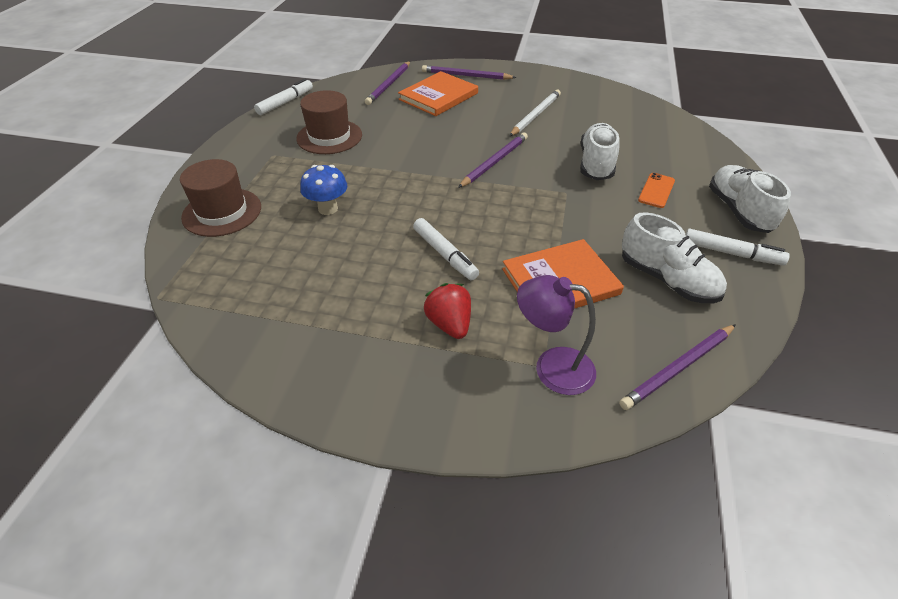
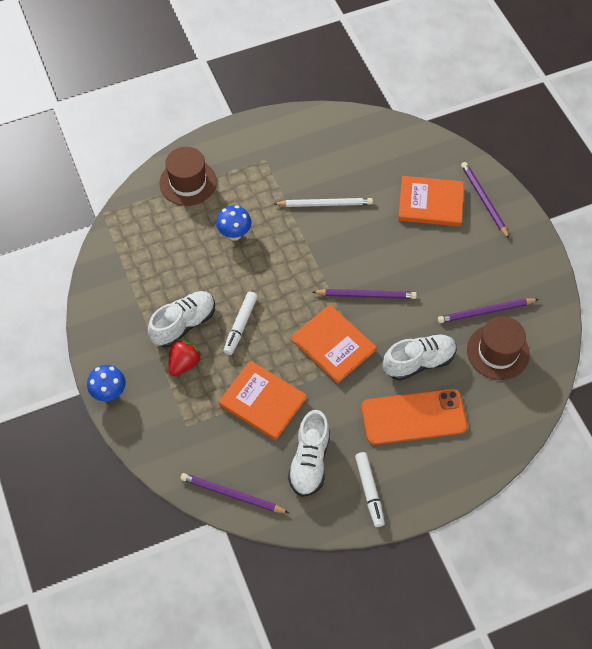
camera: 55 degrees right, 15 degrees up
white marker [254,79,313,115] -> none
brown hat [296,90,362,154] -> brown hat moved to [467,316,530,380]
purple pencil [365,61,410,105] -> purple pencil moved to [438,299,539,323]
white pencil [509,90,561,136] -> white pencil moved to [274,198,373,207]
purple lamp [517,275,596,395] -> none
orange phone [638,173,675,208] -> orange phone [361,389,468,445], size x2.14
white shoe [709,165,791,233] -> white shoe moved to [148,291,215,348]
none -> blue mushroom [87,365,126,401]
none -> orange book [291,305,377,384]

